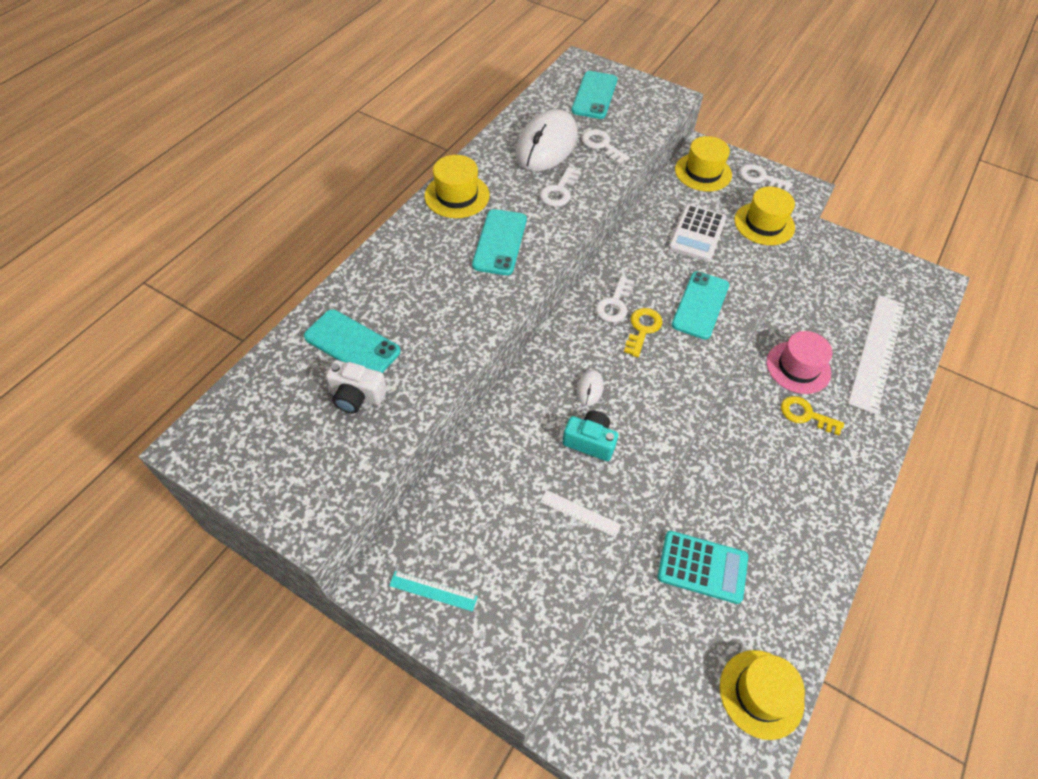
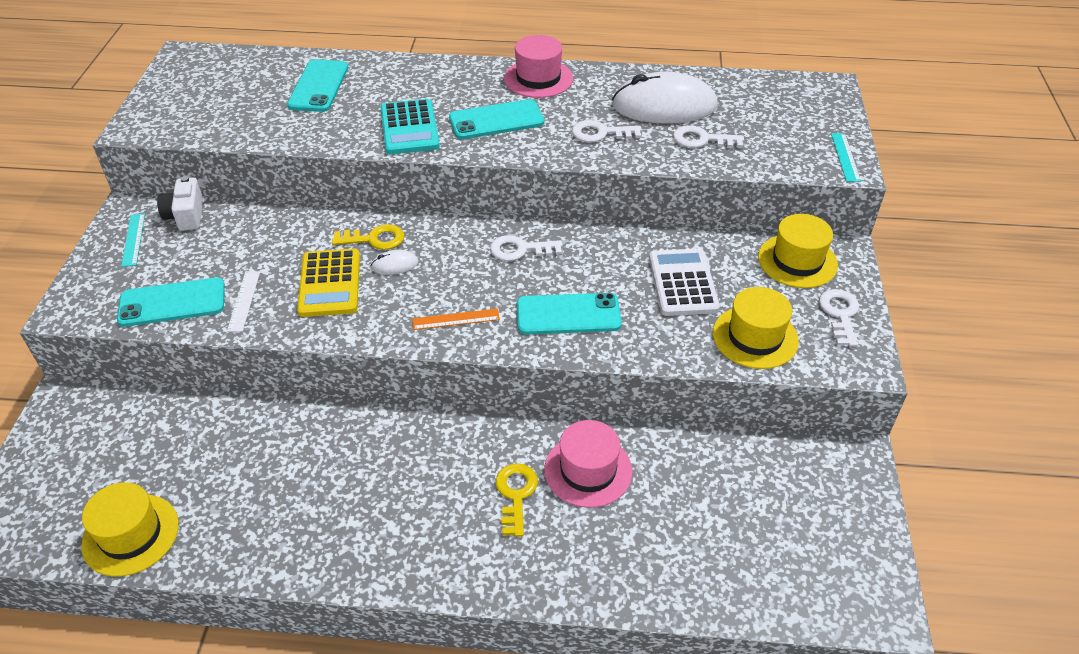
camera: 65 degrees right, 10 degrees down
white camera [326,360,387,414] -> white camera moved to [157,176,203,231]
yellow hat [425,155,490,218] -> pink hat [504,35,573,98]
turquoise camera [562,411,618,461] -> yellow calculator [297,249,360,317]
turquoise phone [571,71,617,119] -> turquoise phone moved to [117,277,225,327]
white key [582,129,629,164] -> white key turned 105 degrees counterclockwise [673,125,744,148]
yellow key [624,308,663,357] -> yellow key moved to [332,224,404,250]
turquoise calculator [658,531,748,604] -> turquoise calculator moved to [380,99,440,154]
white calculator [668,204,727,262] -> white calculator turned 90 degrees clockwise [649,248,720,316]
white ruler [848,295,905,415] -> none
none -> orange ruler [412,309,500,330]
none -> turquoise ruler [831,133,861,182]

